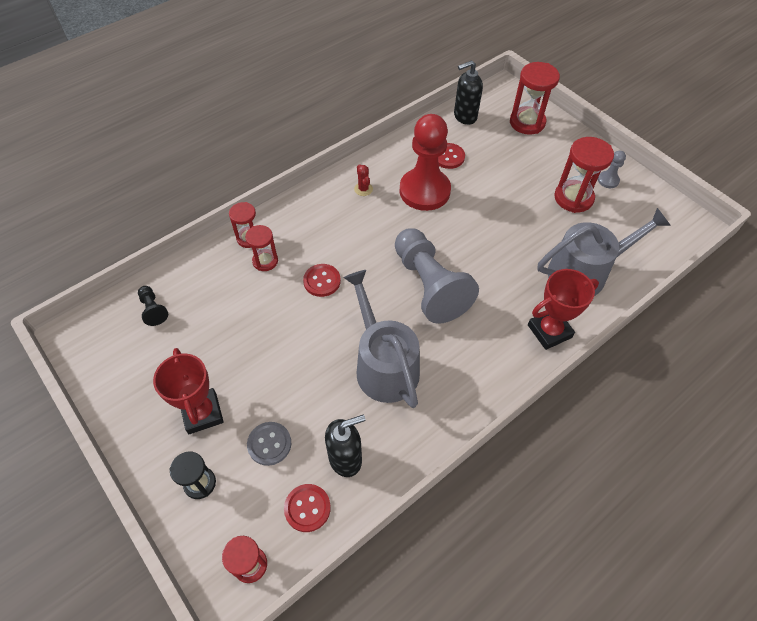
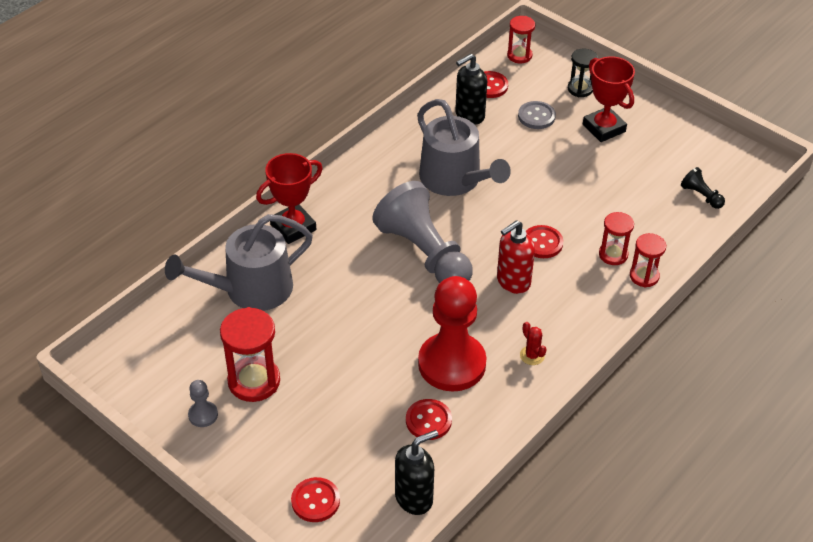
camera: 170 degrees right, 10 degrees down
red hourglass [510,62,560,135] -> red button [291,477,340,522]
none -> red soap dispenser [497,220,535,294]

